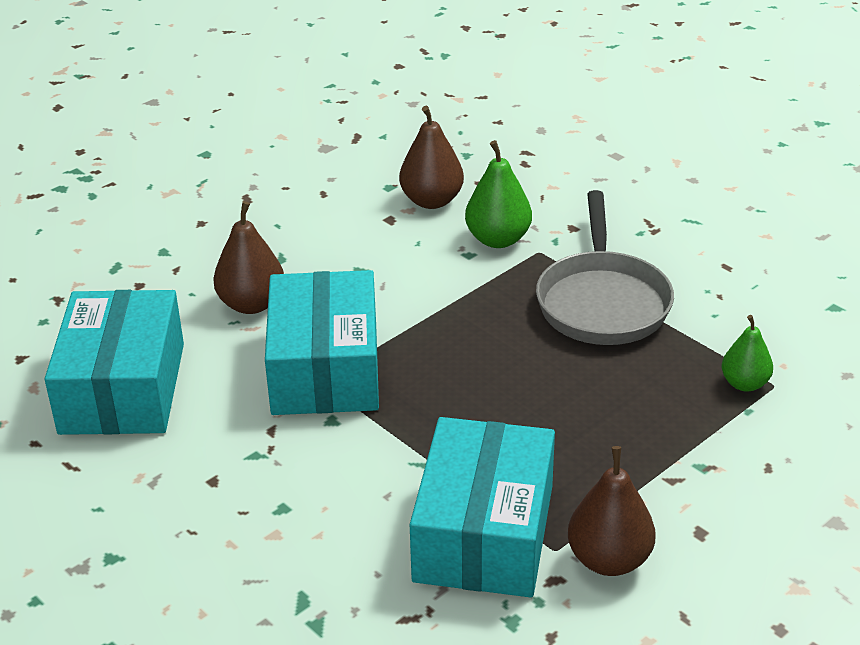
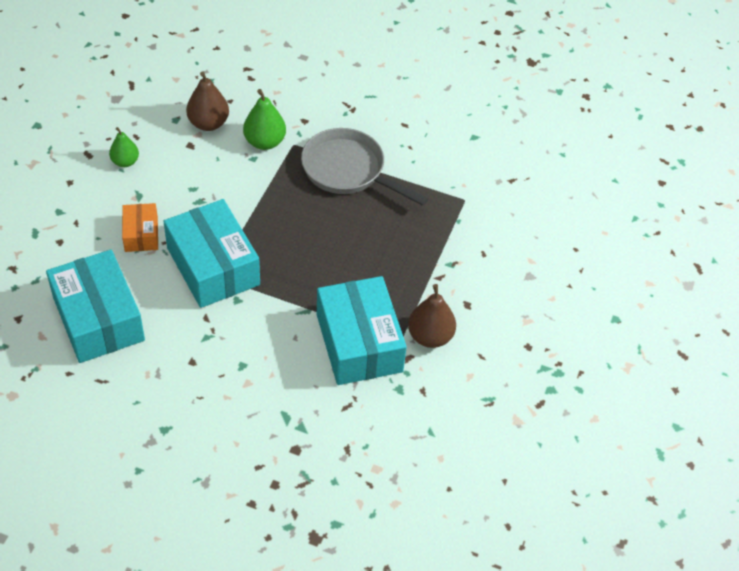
camera: 30 degrees left, 15 degrees up
brown pear [213,201,284,314] -> orange box [122,203,158,252]
grey pan [536,190,674,345] -> grey pan turned 150 degrees clockwise [301,128,428,206]
green pear [722,315,773,391] -> green pear moved to [109,127,139,167]

